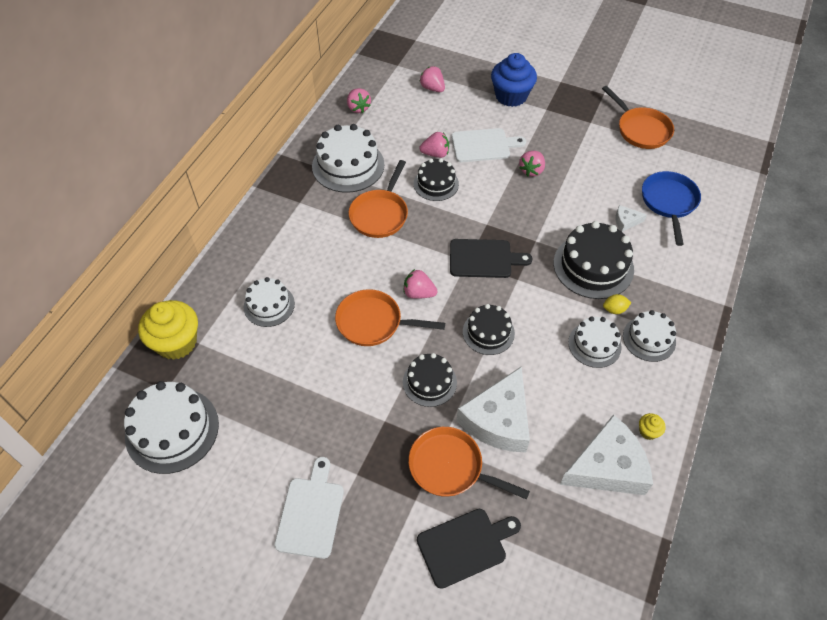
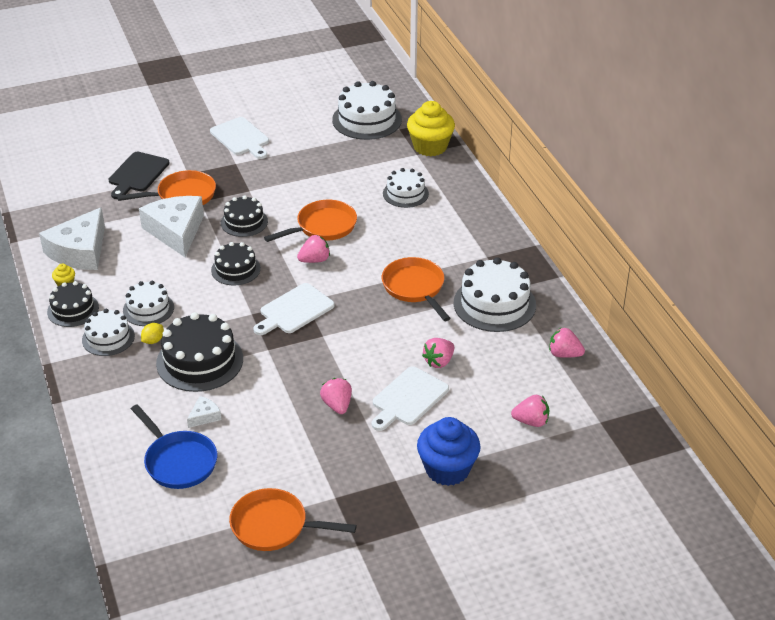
camera: 135 degrees right, 15 degrees down
black cake [414,158,459,201] -> black cake moved to [47,281,99,327]
black cutting board [450,239,533,278] -> white cutting board [253,283,335,335]

